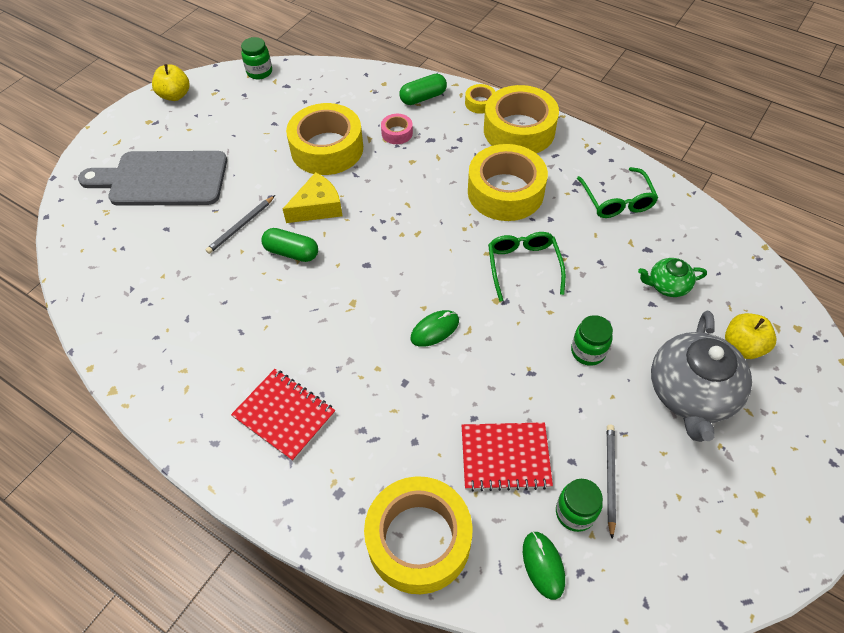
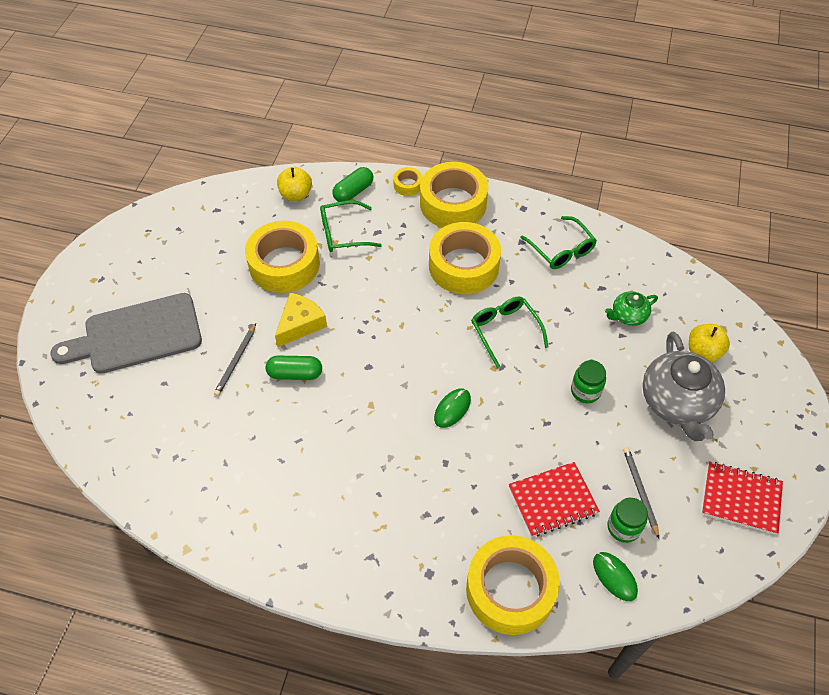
camera: 20 degrees left, 0 degrees up
yellow apple [152,64,189,101] -> yellow apple moved to [277,167,312,201]
red notebook [231,369,336,461] -> red notebook moved to [702,462,783,535]
green jar [241,37,272,79] -> none
pink tape [381,114,413,144] -> green glasses [320,200,382,252]

